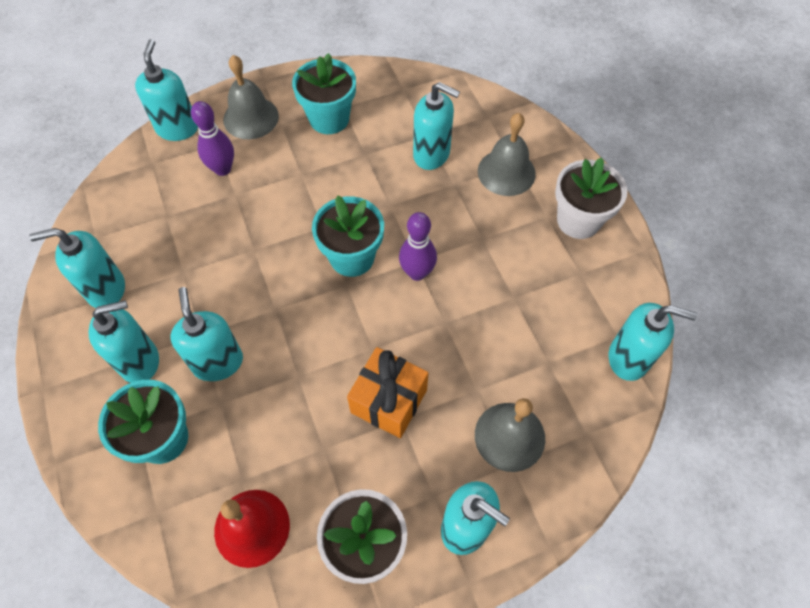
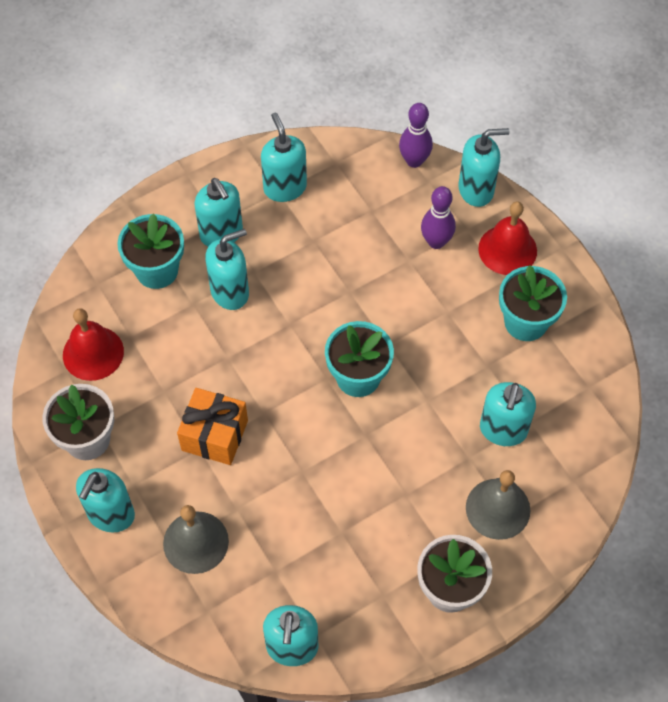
camera: 80 degrees right, 0 degrees up
grey bell [223,55,279,139] -> red bell [478,202,537,275]
purple bowling pin [399,212,437,281] -> purple bowling pin moved to [399,103,433,168]

